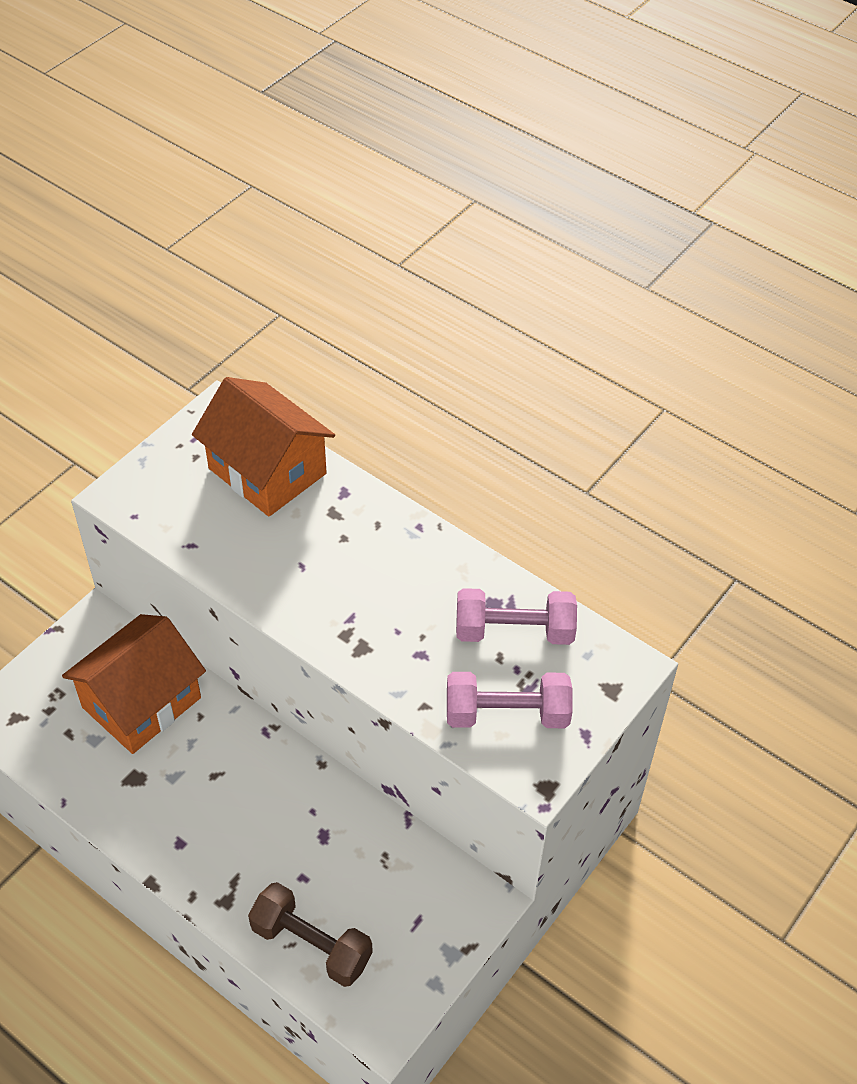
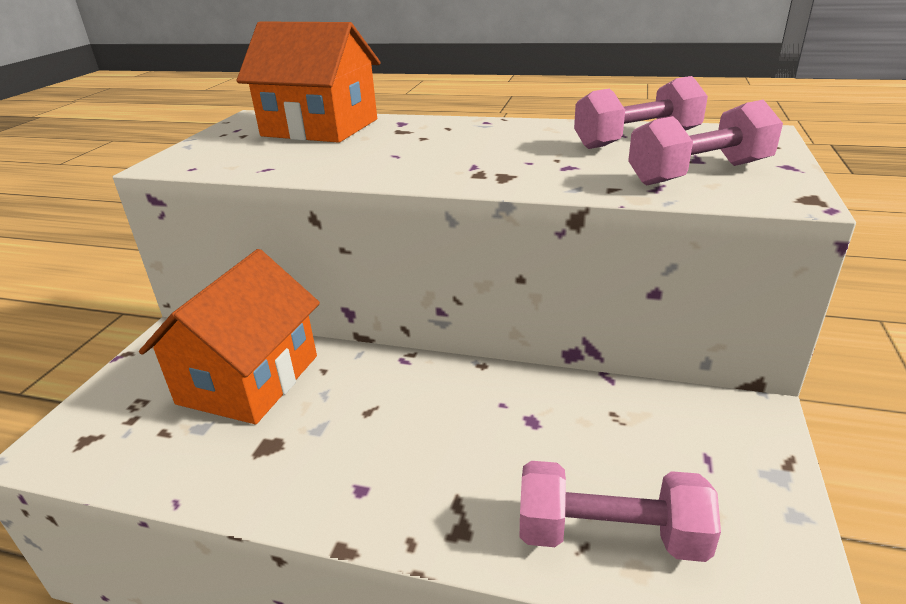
camera: 20 degrees left, 20 degrees down
brown dumbbell [248,882,373,987] -> pink dumbbell [520,461,721,562]

